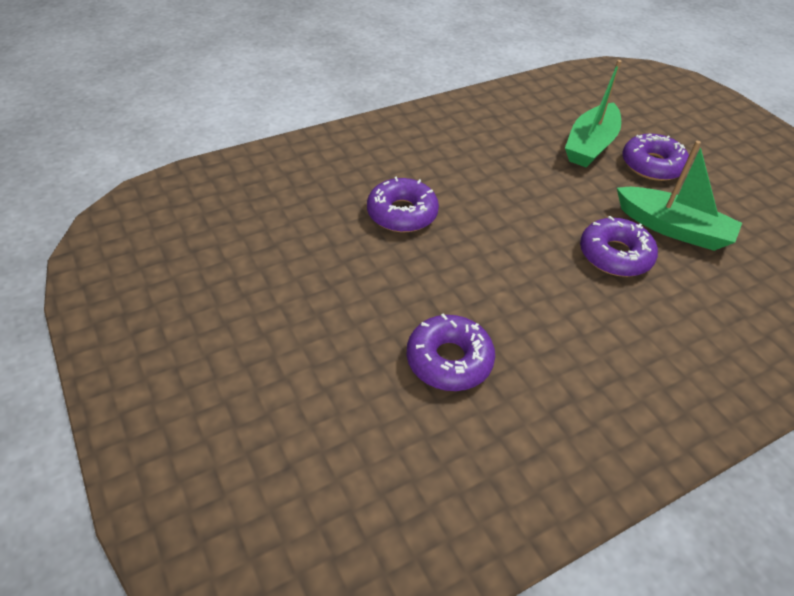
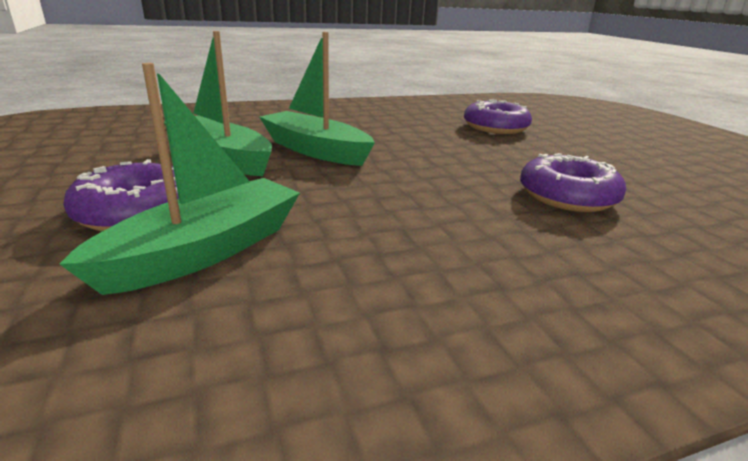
camera: 170 degrees left, 20 degrees down
purple donut [580,216,658,277] -> green boat [259,32,375,166]

